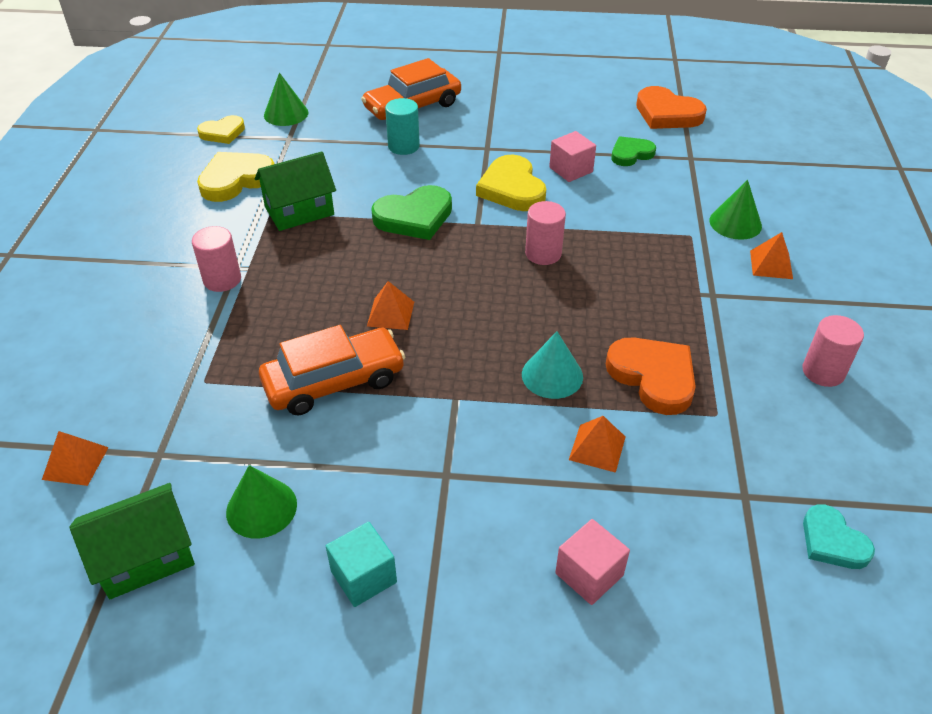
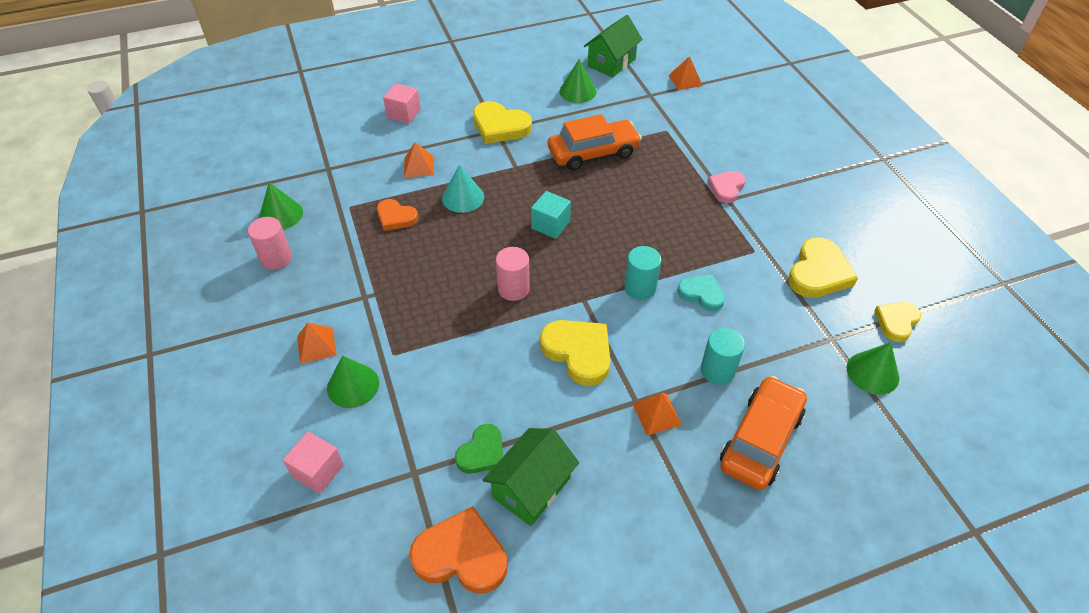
camera: 155 degrees right, 5 degrees up
pink cylinder [192,226,241,292] -> pink heart [707,171,746,203]
green house [255,151,336,231] -> green house moved to [483,428,579,526]
orange car [259,325,405,415] -> orange car turned 150 degrees counterclockwise [548,114,642,171]
turquoise cube [326,522,397,607] -> turquoise cube moved to [531,191,571,239]
orange pyramid [367,281,414,330] -> orange pyramid moved to [633,393,682,436]
green heart [371,185,452,240] -> turquoise cylinder [624,246,661,300]
pink cube [549,131,596,182] -> pink cube moved to [283,432,344,494]
orange heart [606,338,696,415] -> orange heart [377,199,418,231], size x0.63
turquoise heart [803,504,875,569] -> turquoise heart moved to [678,275,725,311]
none -> green cone [259,182,303,230]
none -> yellow heart [473,101,532,144]

